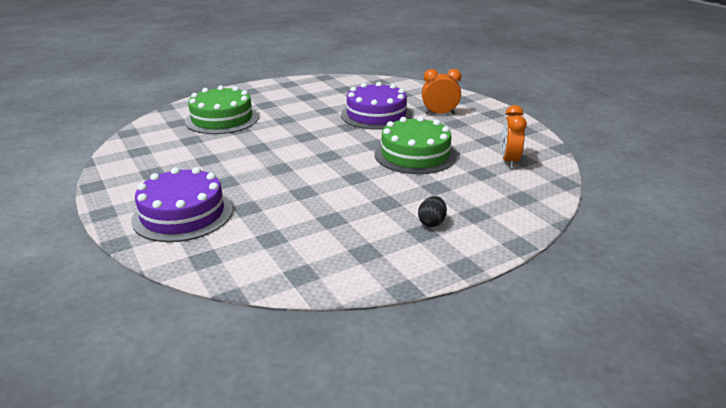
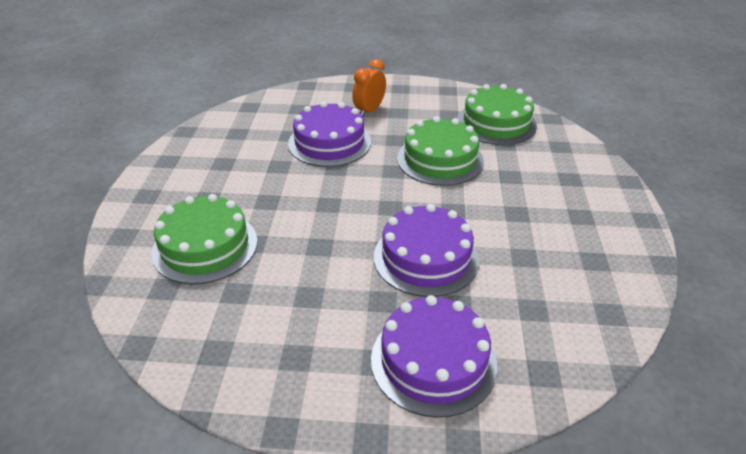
camera: 55 degrees left, 10 degrees up
black egg [418,196,447,227] -> none
orange clock [502,105,527,168] -> green cake [457,84,537,145]
none -> purple cake [374,204,479,297]

